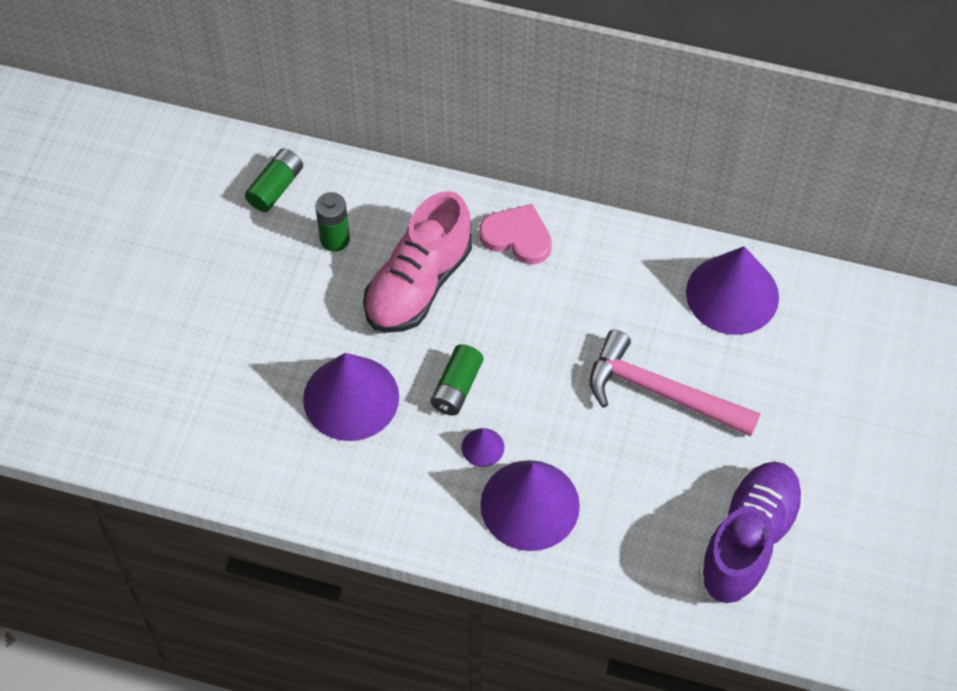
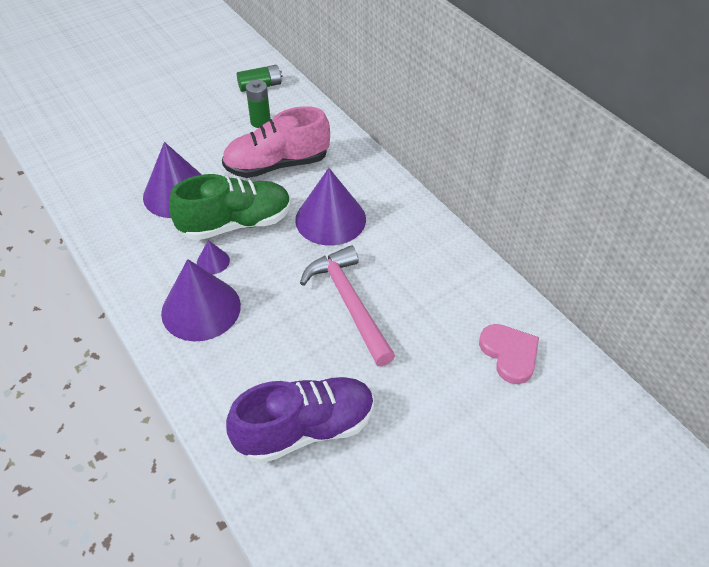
camera: 40 degrees right, 10 degrees down
green battery [430,344,483,416] -> green shoe [169,174,291,240]
pink heart [479,204,552,265] -> pink heart moved to [479,324,539,384]
purple cone [686,246,779,335] -> purple cone moved to [295,168,366,245]

